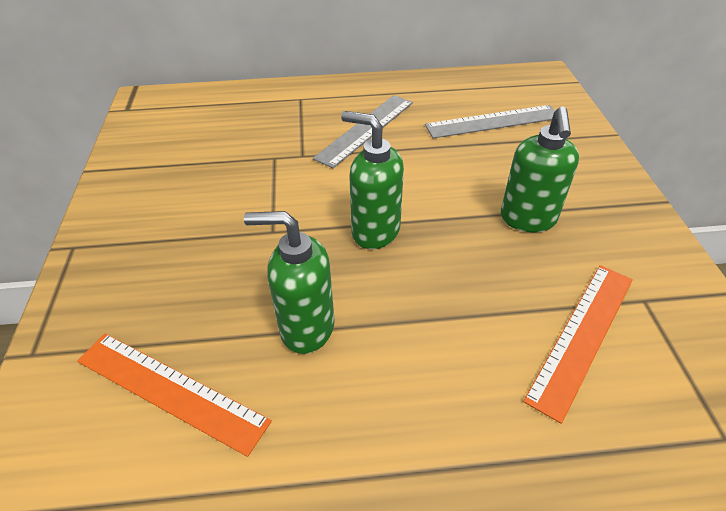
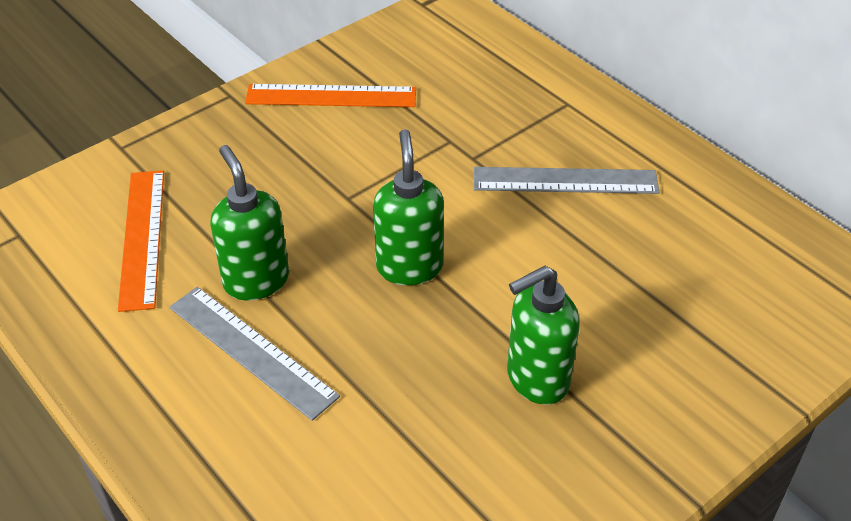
camera: 55 degrees right, 0 degrees up
grey ruler [425,105,555,138] -> grey ruler moved to [169,287,340,421]
orange ruler [523,265,633,424] -> orange ruler moved to [245,84,416,107]

